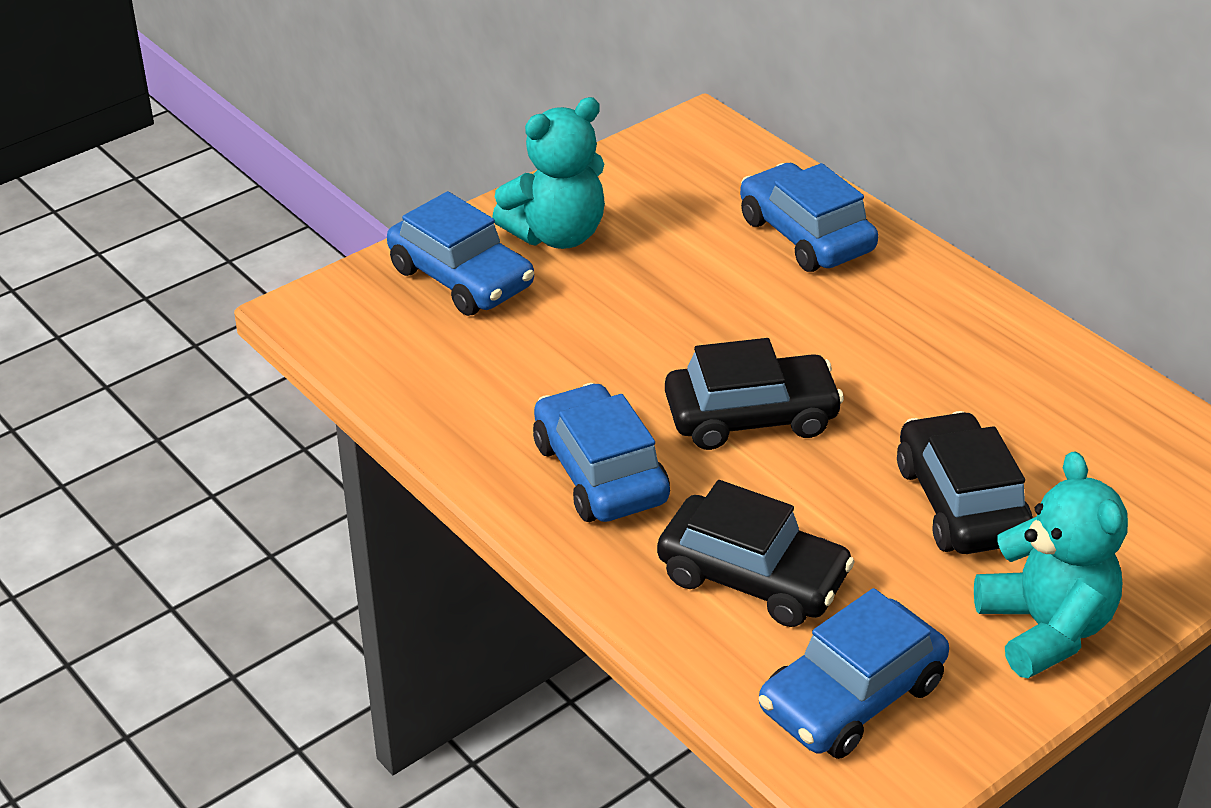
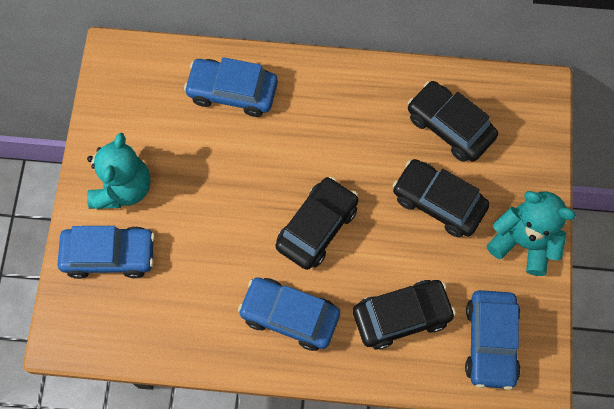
camera: 45 degrees left, 30 degrees up
none -> black car [408,81,498,162]

